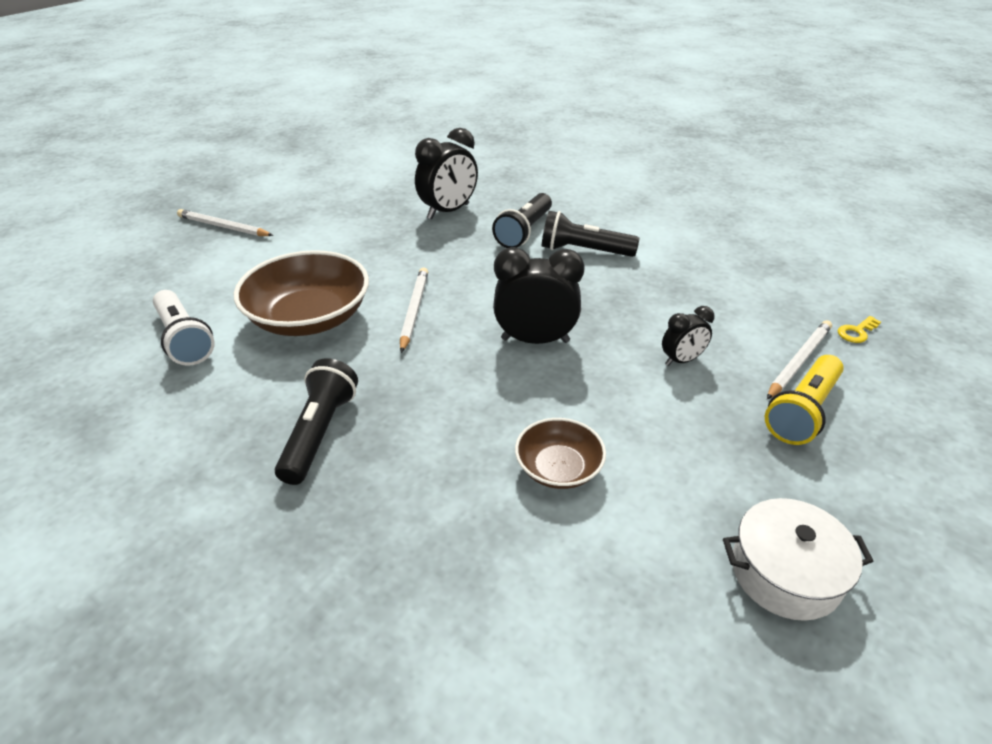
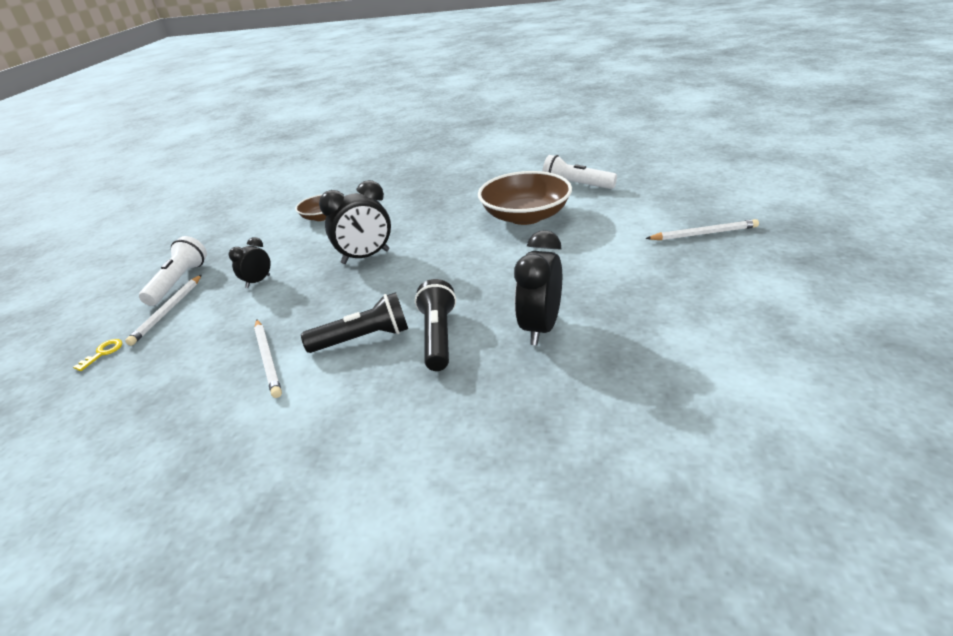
camera: 155 degrees right, 5 degrees down
black flashlight [275,358,358,485] -> none
white pencil [400,268,428,353] -> white pencil moved to [254,320,282,398]
white pot [723,498,874,621] -> none
yellow flashlight [765,355,844,445] -> white flashlight [139,236,207,306]

